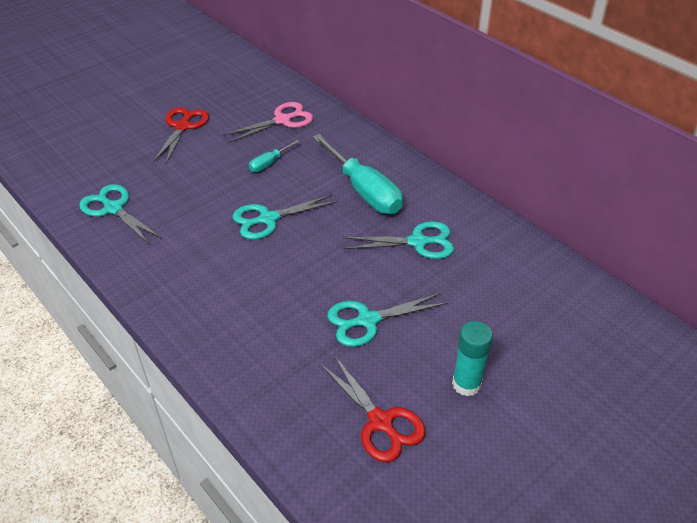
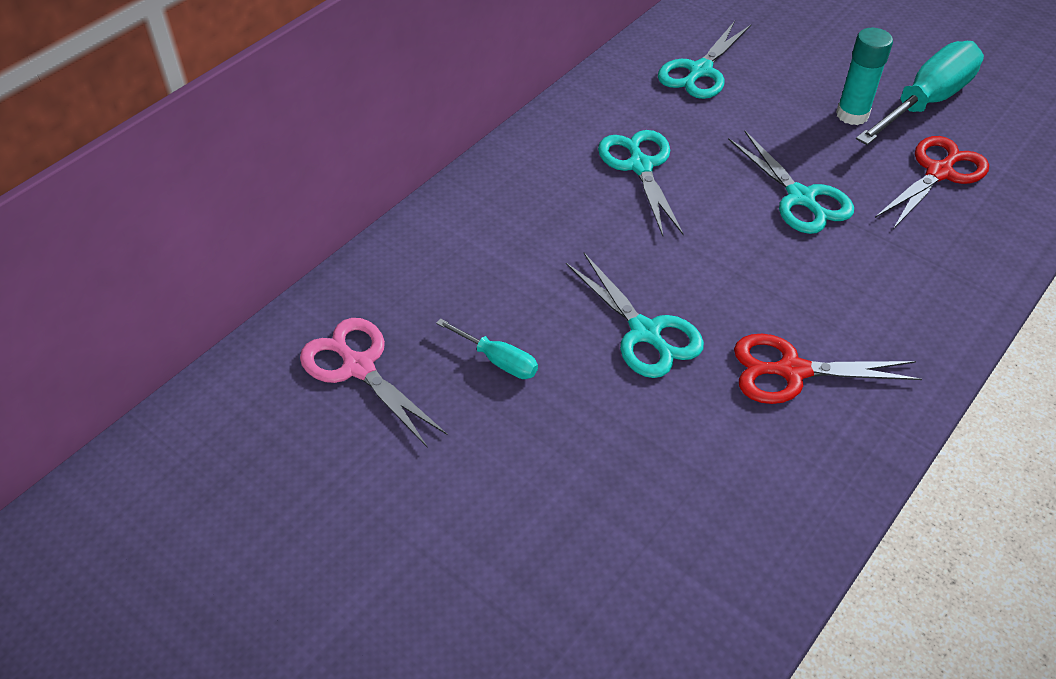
camera: 100 degrees left, 5 degrees up
turquoise scissors [79,184,162,245] -> turquoise scissors moved to [658,21,751,99]
red scissors [153,107,209,165] -> red scissors moved to [734,334,922,404]
turquoise screwdriver [312,134,403,214] -> turquoise screwdriver moved to [856,41,984,145]

